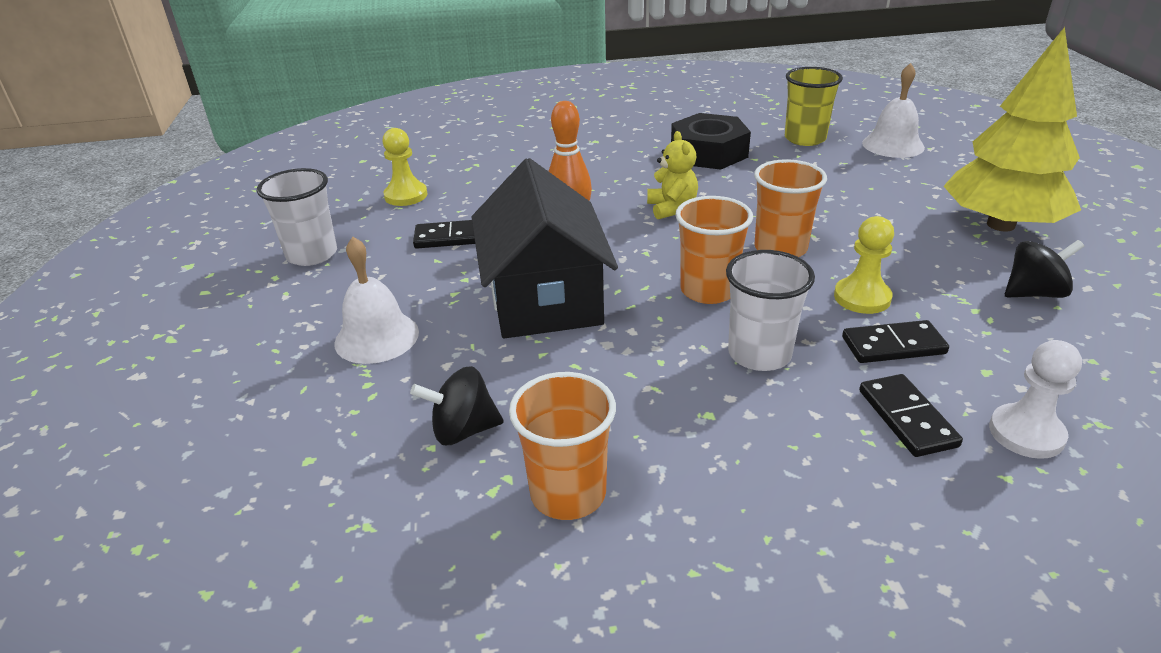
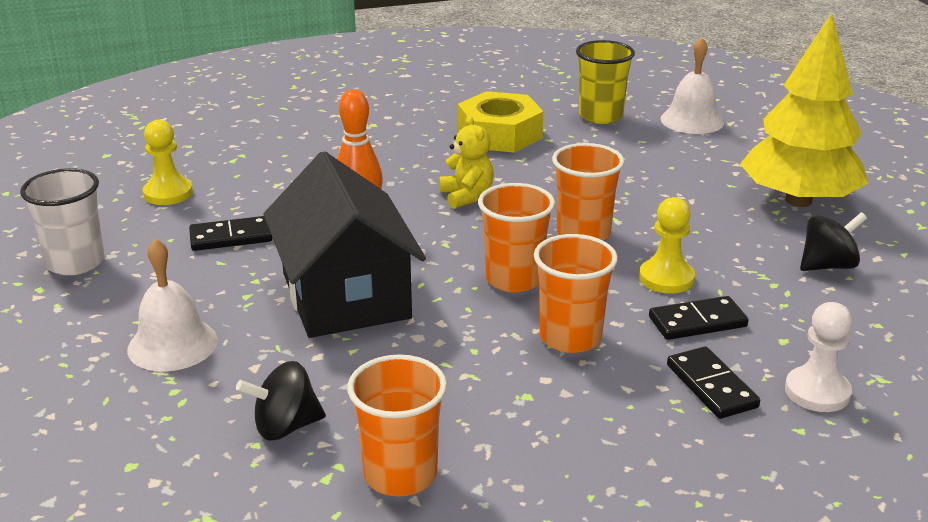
camera: 10 degrees left, 5 degrees down
black nut [671,113,751,170] -> yellow nut [458,91,543,153]
white cup [726,250,815,371] -> orange cup [534,234,618,353]

